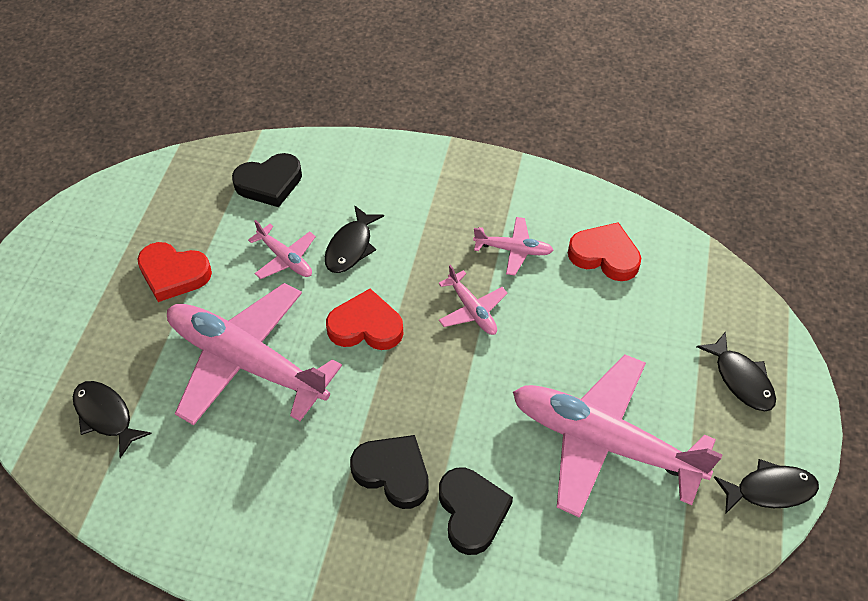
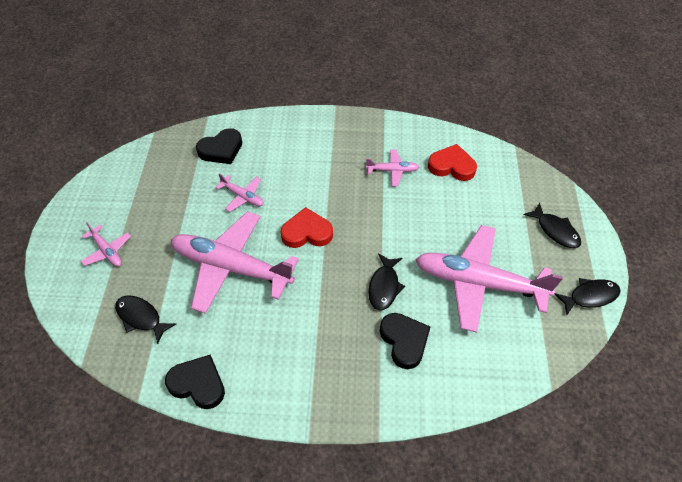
camera: 10 degrees left, 0 degrees up
red heart [137,242,212,302] -> none
black fish [325,205,384,273] -> black fish moved to [368,254,405,310]
black heart [350,435,429,509] -> black heart moved to [165,355,225,409]
pink plane [439,265,508,335] -> pink plane moved to [81,222,131,267]

